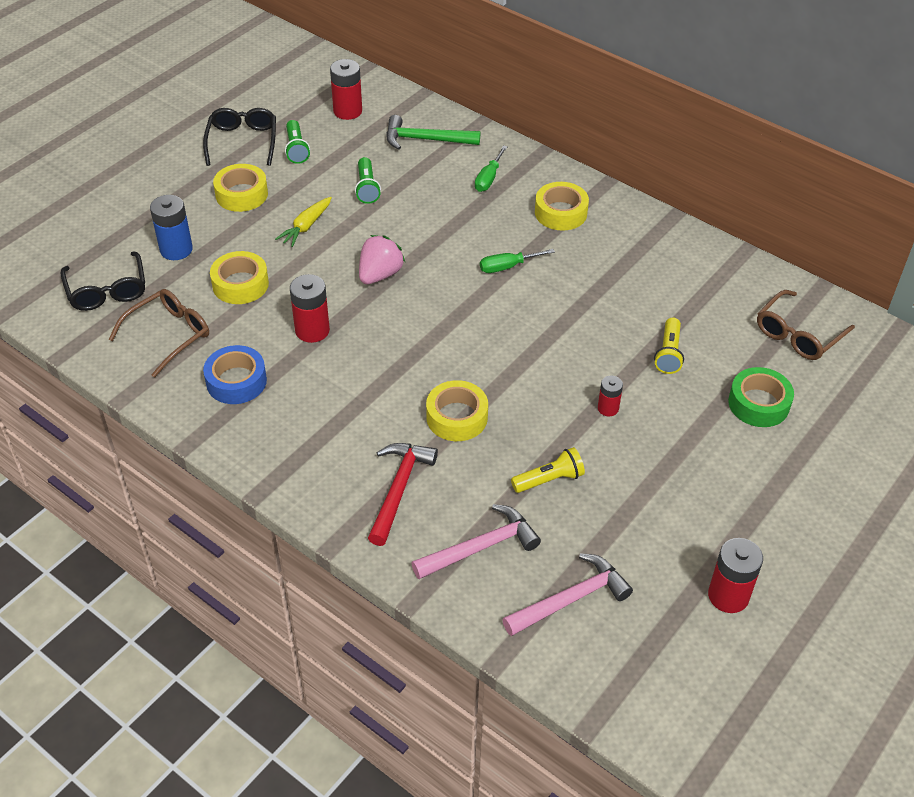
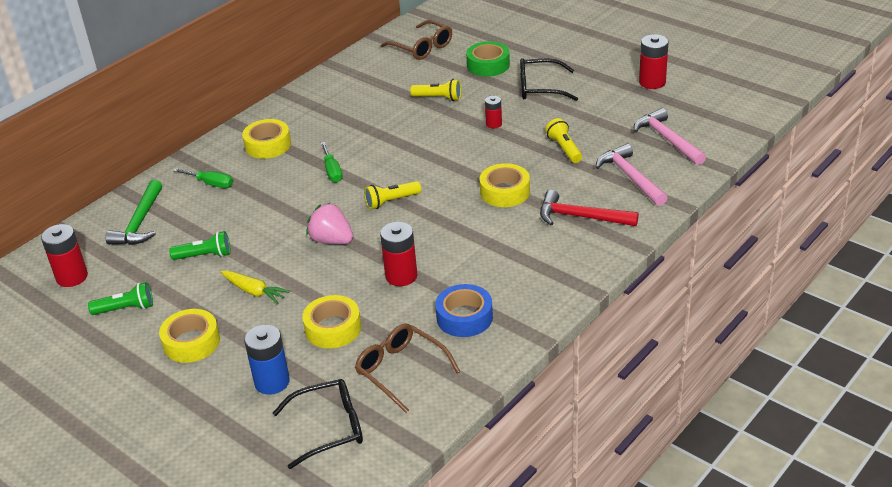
camera: 85 degrees left, 10 degrees down
black glasses [203,108,276,166] -> black glasses moved to [520,58,578,101]
none -> yellow flashlight [364,181,421,210]

